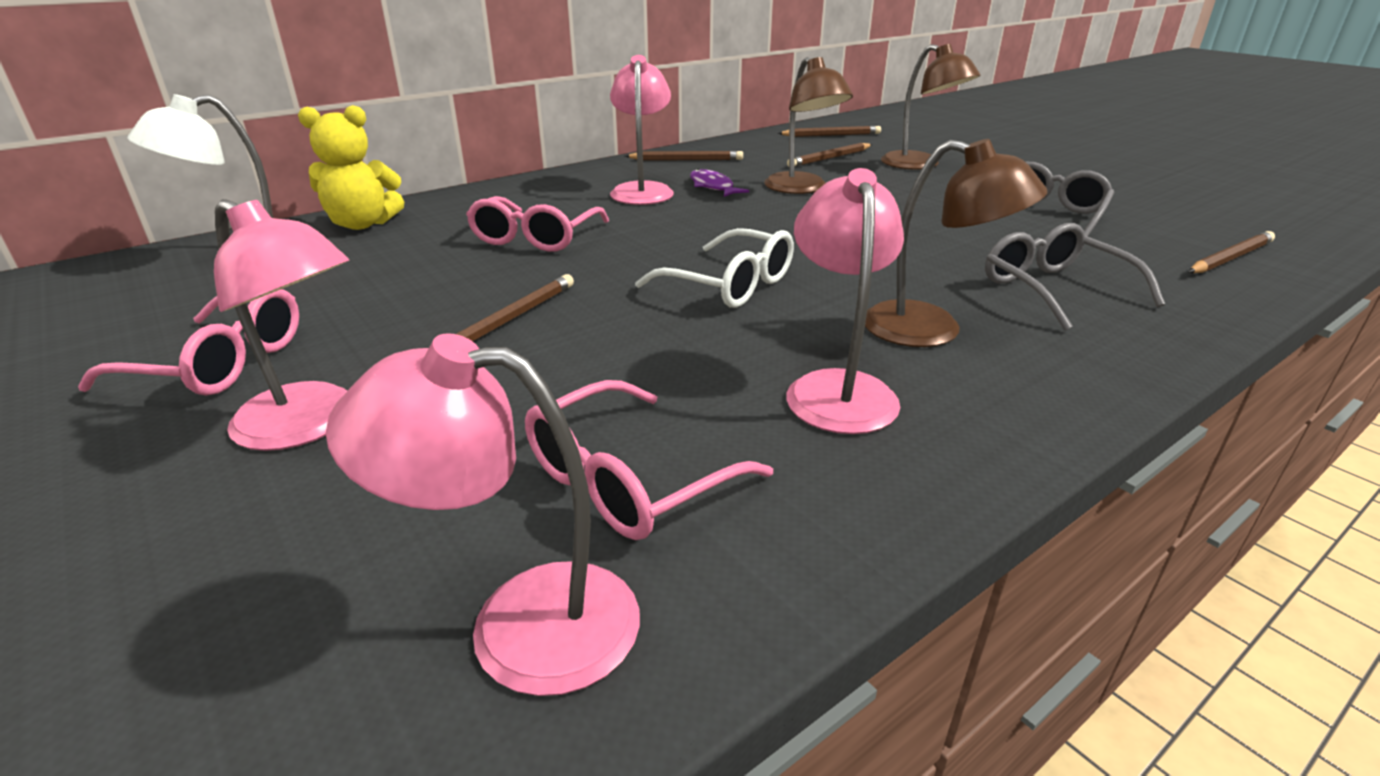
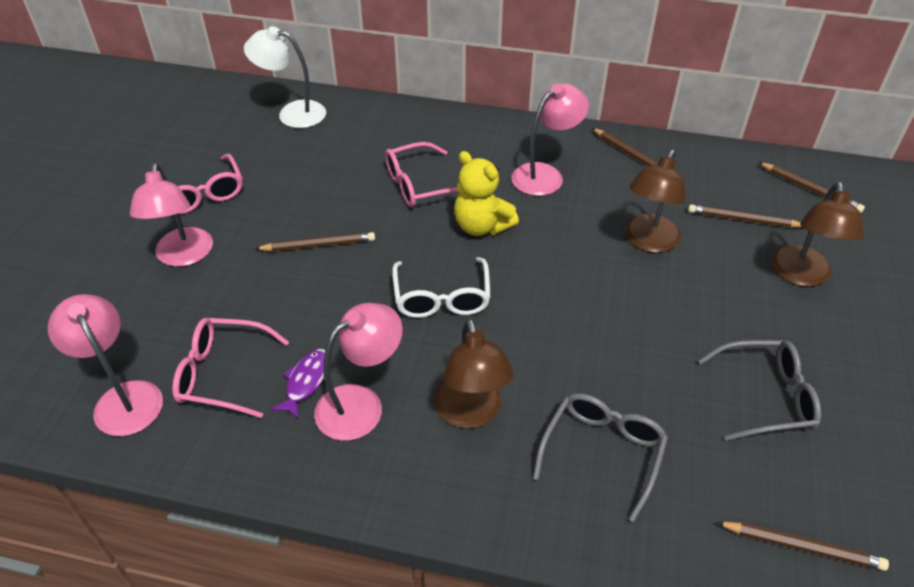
camera: 50 degrees right, 15 degrees up
yellow teddy bear [298,105,404,230] -> yellow teddy bear moved to [454,151,519,236]
purple fish [690,169,749,197] -> purple fish moved to [271,349,325,419]

